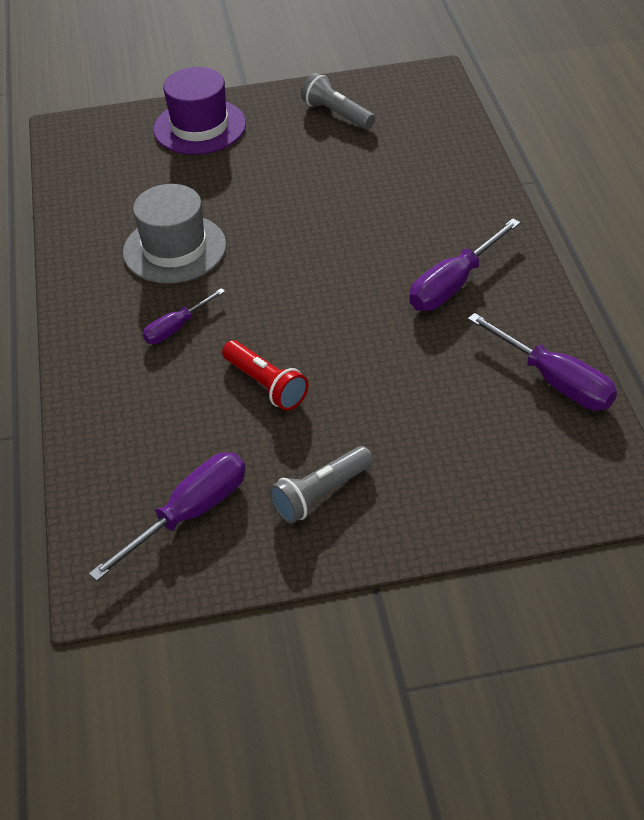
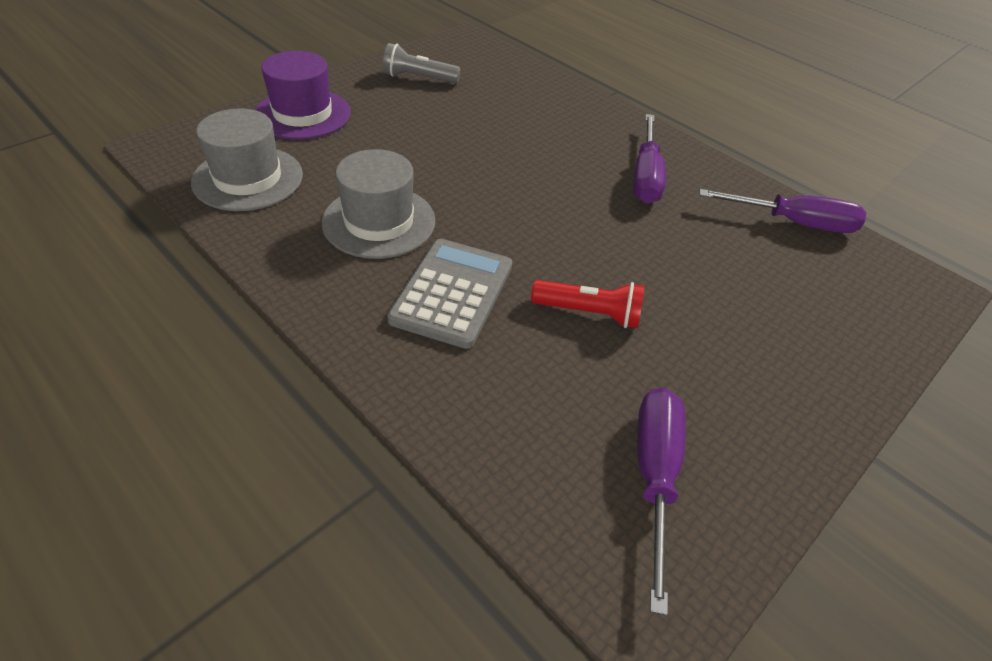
camera: 40 degrees left, 0 degrees up
purple screwdriver [143,288,225,344] -> grey calculator [387,239,512,349]
grey flashlight [269,446,373,524] -> none
none -> grey hat [191,109,303,211]

